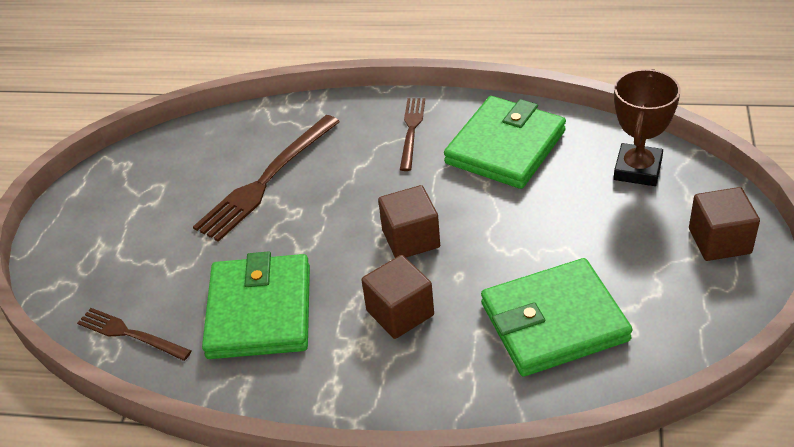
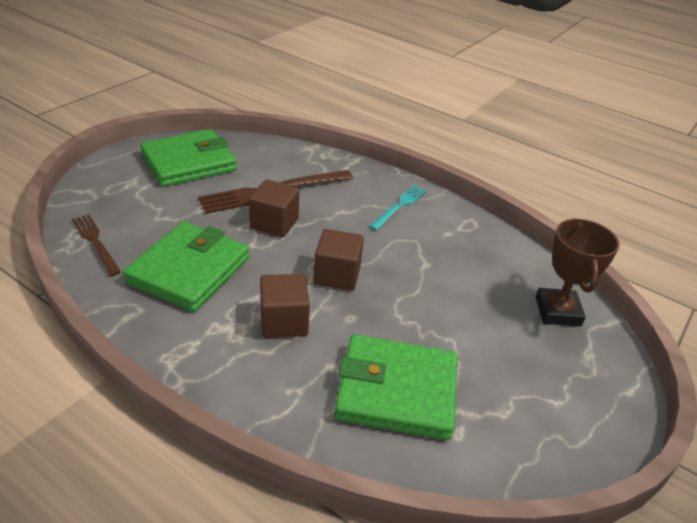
camera: 20 degrees right, 5 degrees down
brown fork [400,98,425,171] -> turquoise fork [369,185,427,231]
green wallet [444,96,566,189] -> green wallet moved to [140,129,237,187]
brown trophy [614,69,681,186] -> brown trophy turned 45 degrees counterclockwise [536,218,620,327]
brown cube [689,187,760,261] -> brown cube moved to [249,179,300,237]

